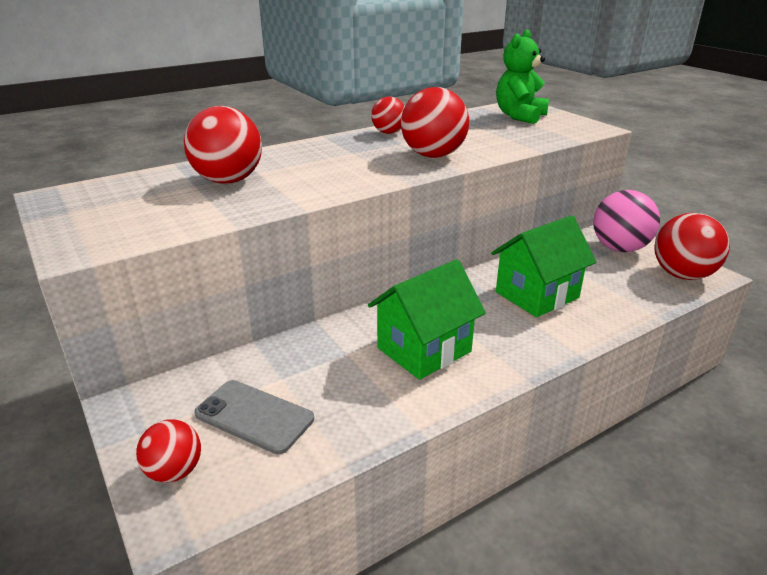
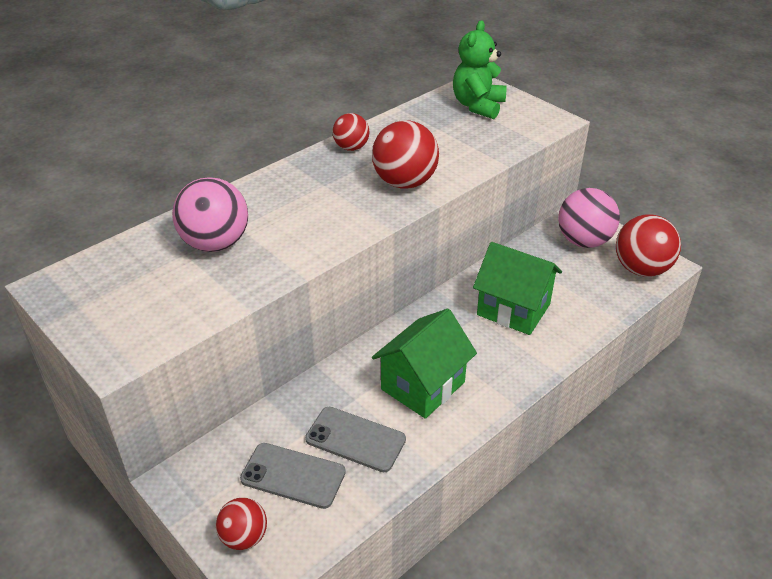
camera: 10 degrees left, 10 degrees up
red ball [184,106,262,184] -> pink ball [172,177,248,252]
green house [491,215,596,317] -> green house turned 75 degrees clockwise [473,242,562,335]
none -> grey phone [305,407,406,472]

